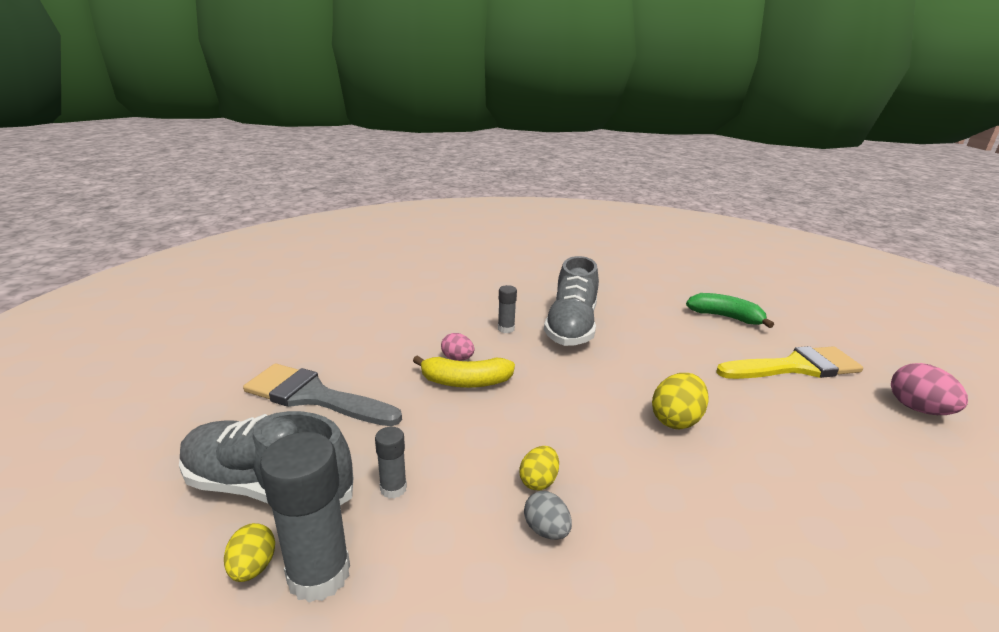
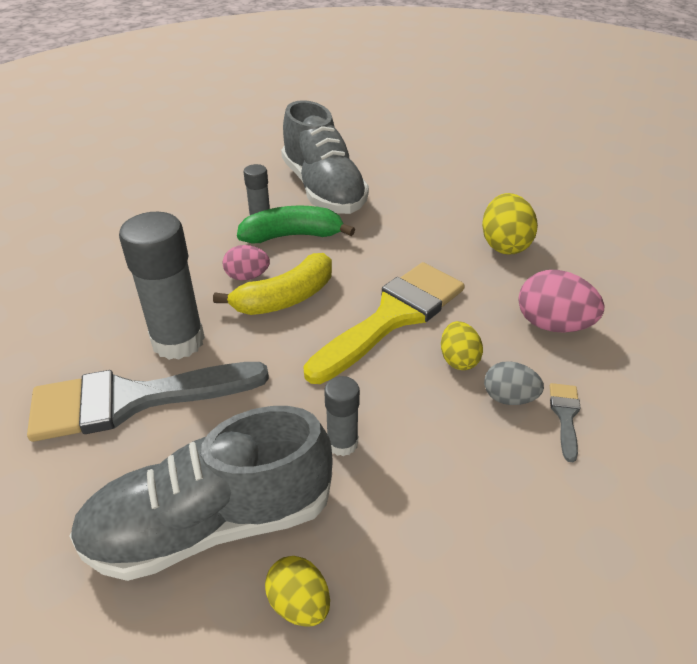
camera: 35 degrees left, 15 degrees up
grey glue stick [260,432,350,603] -> grey glue stick moved to [119,212,205,360]
green banana [686,293,774,328] -> green banana moved to [237,206,355,243]
yellow brush [716,346,863,379] -> yellow brush moved to [303,262,465,384]
pink egg [891,363,968,415] -> pink egg moved to [518,270,604,333]
none -> grey brush [550,383,581,462]

